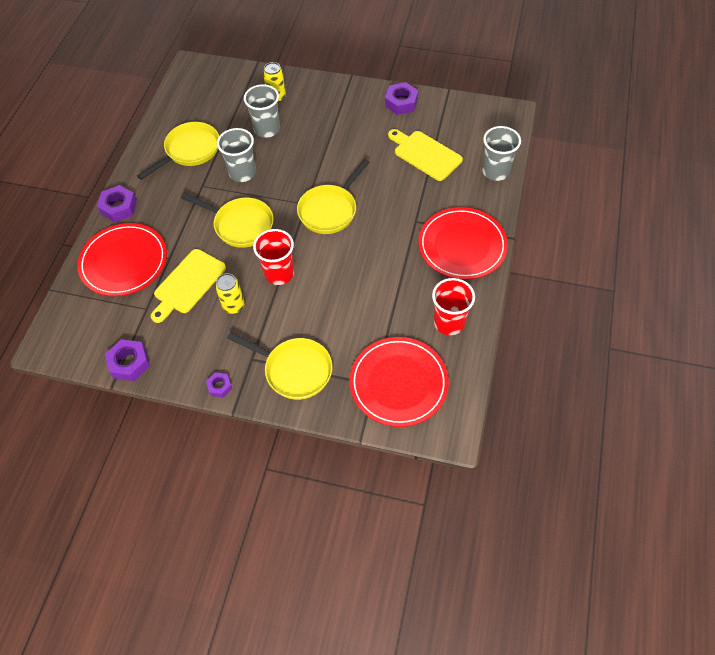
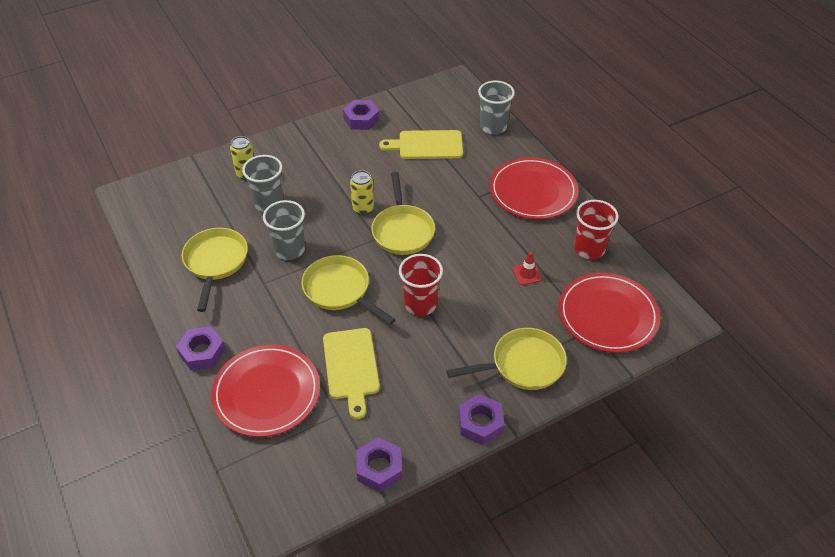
camera: 45 degrees left, 10 degrees down
yellow pan [181,193,274,248] -> yellow pan turned 120 degrees counterclockwise [301,255,396,325]
purple nut [206,372,232,398] -> purple nut [459,394,504,445], size x1.71
yellow can [215,273,245,314] -> yellow can moved to [350,170,374,215]
none -> red traffic cone [513,252,543,285]

